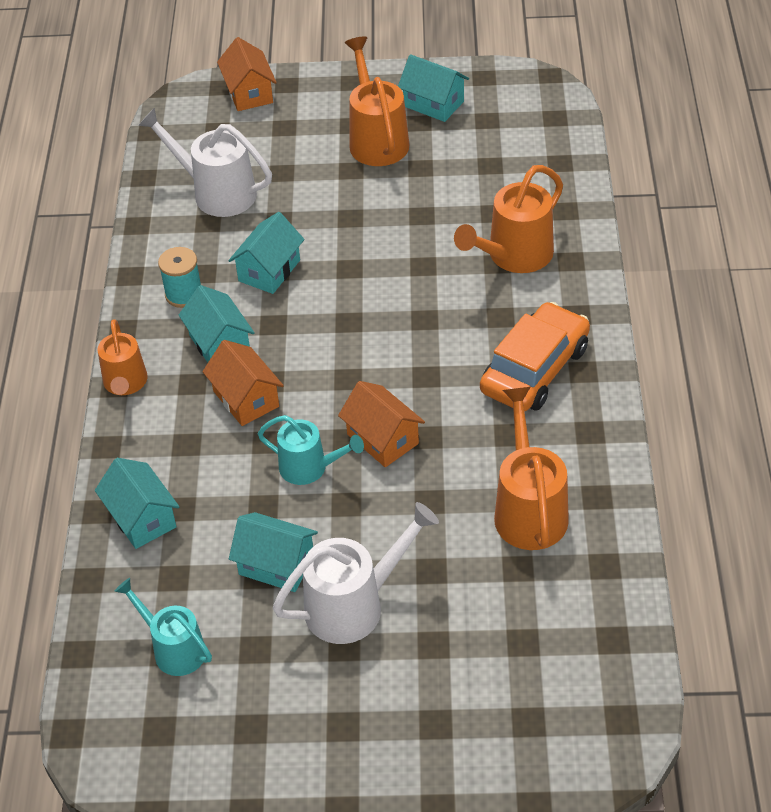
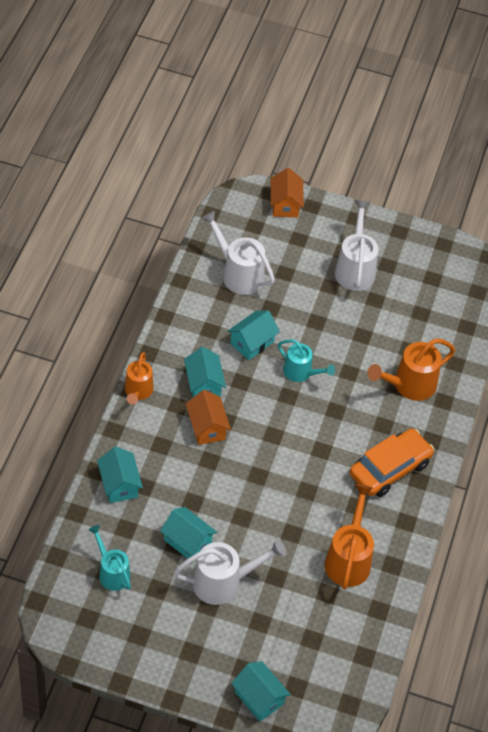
camera: 10 degrees right, 5 degrees up
turquoise spool [158,247,201,308] -> none
turquoise watering can [258,415,364,485] -> turquoise watering can moved to [278,339,335,382]
orange house [338,381,425,467] -> none
orange watering can [345,37,409,166] -> white watering can [335,200,379,291]
turquoise house [398,54,469,122] -> turquoise house moved to [231,661,291,722]

